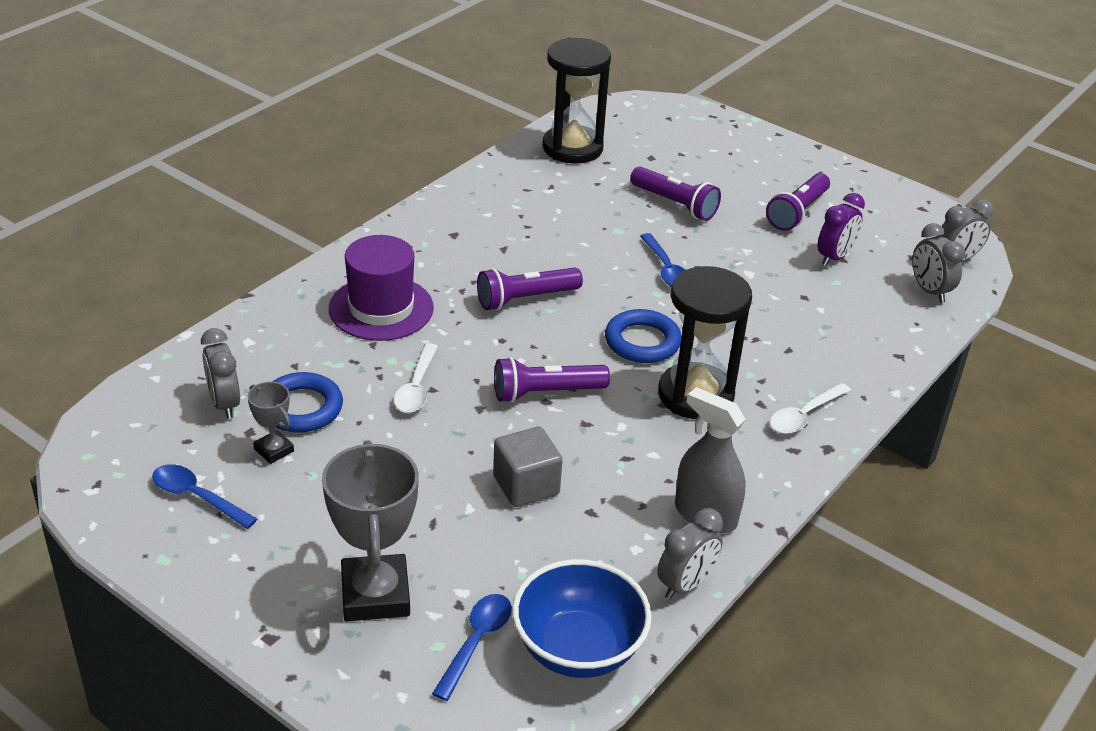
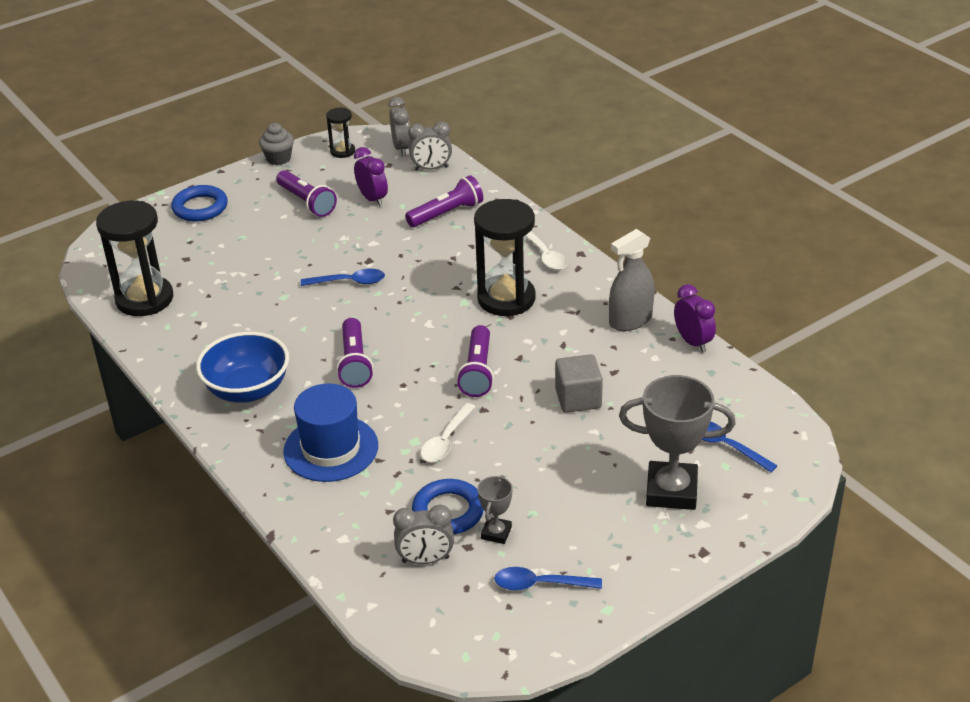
camera: 70 degrees left, 0 degrees up
blue spoon [152,464,257,529] -> blue spoon turned 45 degrees clockwise [494,567,602,591]
grey trophy [248,382,294,464] -> grey trophy turned 45 degrees counterclockwise [477,475,512,544]
purple hat [329,235,434,341] -> blue hat [283,384,378,482]
white spoon [394,343,438,413] -> white spoon turned 90 degrees clockwise [421,403,475,462]
blue bowl [512,559,652,678] -> blue bowl moved to [196,332,289,403]
blue ring [605,309,682,363] -> blue ring moved to [171,185,228,222]
purple flashlight [630,167,721,221] -> purple flashlight moved to [405,175,483,227]
grey clock [657,508,723,600] -> purple clock [674,284,716,353]
none -> grey cupcake [259,123,294,165]
none -> black hourglass [326,108,355,158]

